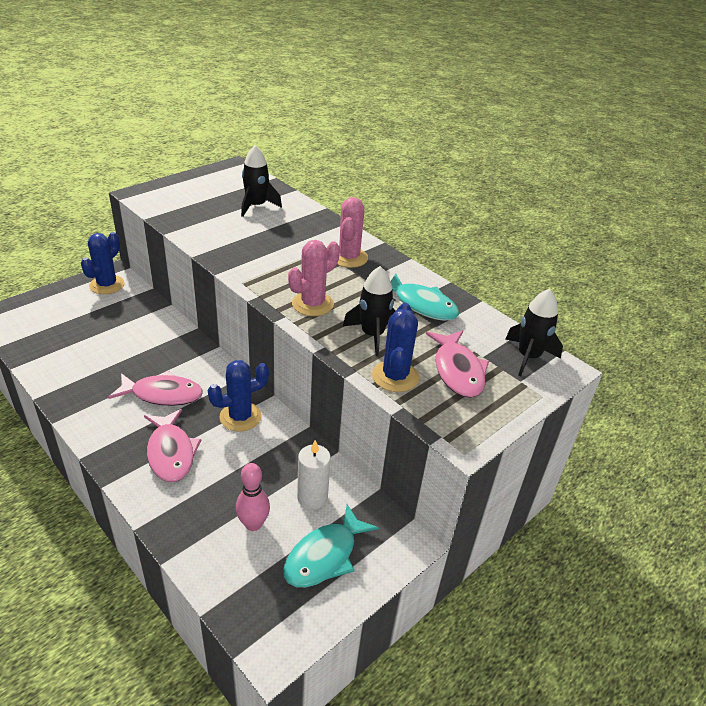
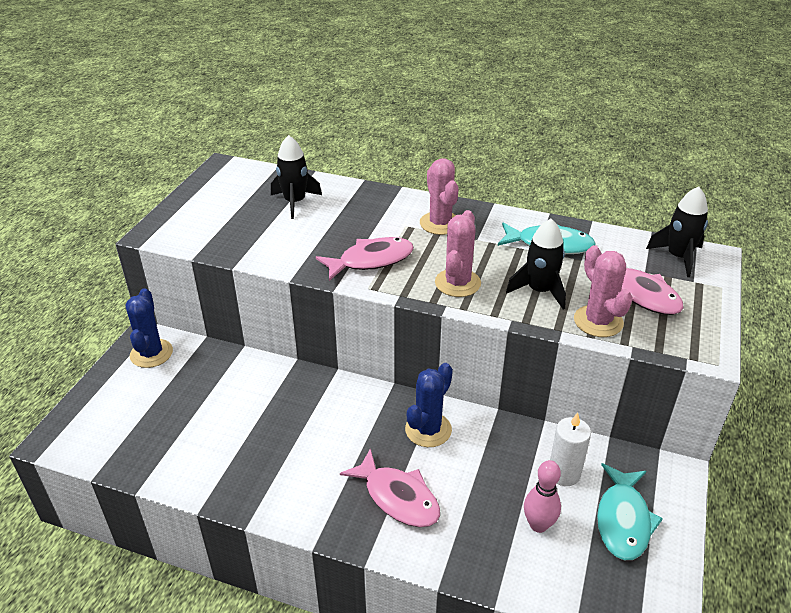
camera: 25 degrees left, 0 degrees up
pink fish [108,371,203,406] -> pink fish moved to [316,237,414,281]
blue cactus [372,303,419,392] -> pink cactus [574,245,633,337]

